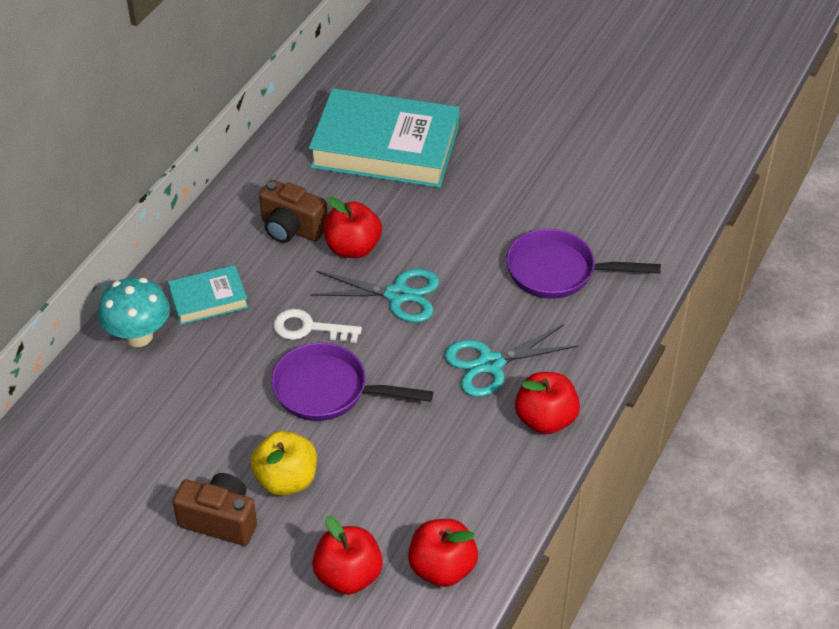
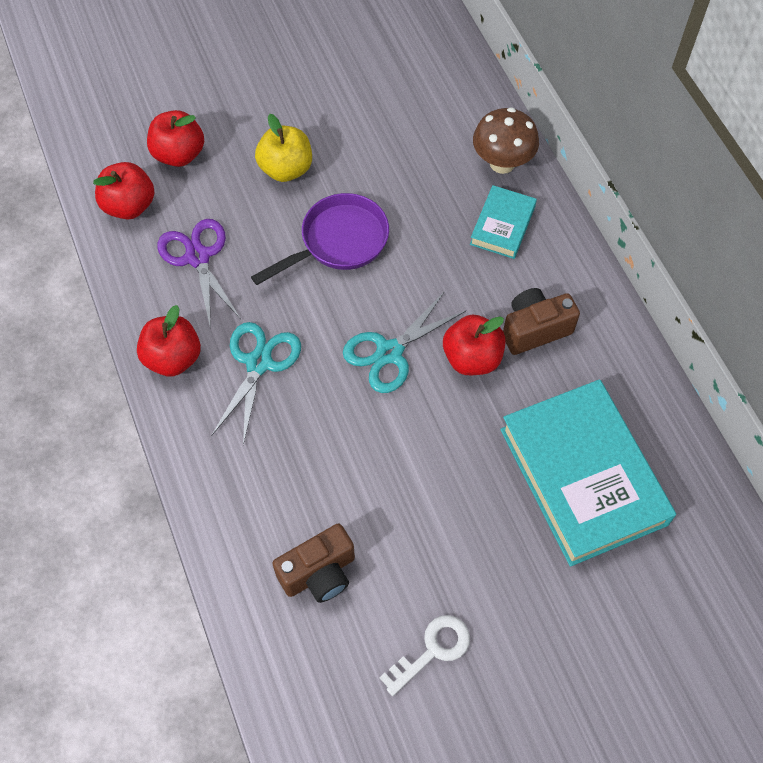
camera: 130 degrees right, 15 degrees up
turquoise mushroom [98,277,170,347] -> brown mushroom [473,107,539,174]
brown camera [173,473,257,546] -> brown camera moved to [272,523,355,603]
white key [273,309,362,343] -> white key moved to [379,615,470,696]
turquoise book [309,88,459,188] -> turquoise book turned 75 degrees counterclockwise [500,379,676,567]
purple pan [506,229,661,299] -> none
none -> purple scissors [157,219,241,329]

